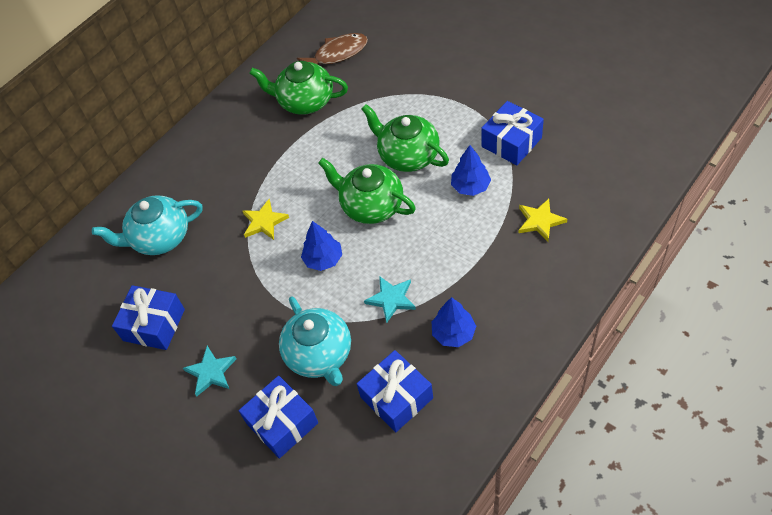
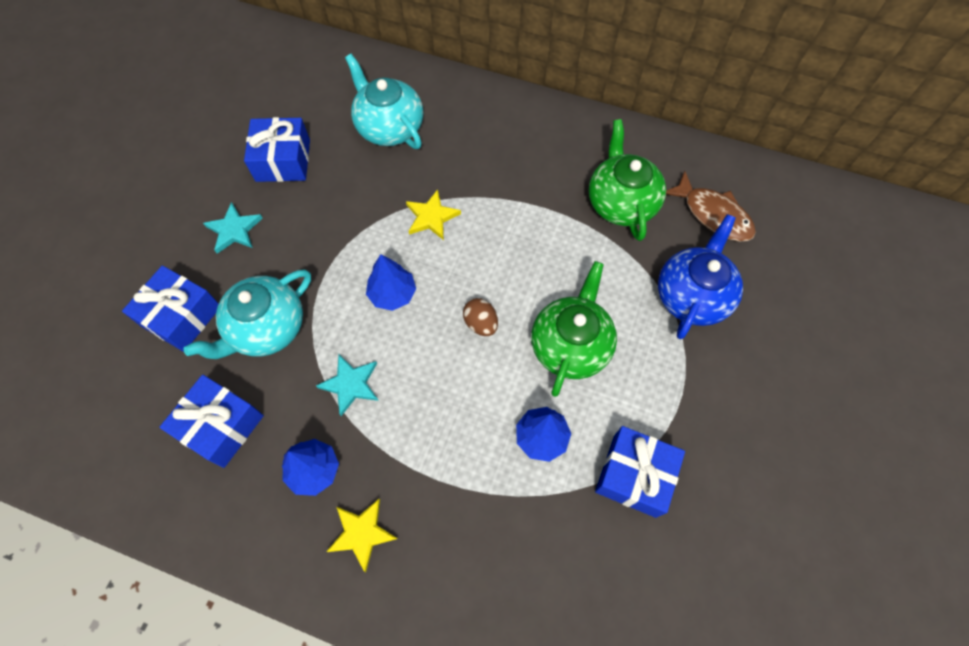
camera: 65 degrees right, 10 degrees up
green teapot [318,158,416,224] -> brown egg [463,298,498,336]
yellow star [518,199,567,242] -> yellow star moved to [326,499,398,572]
none -> blue teapot [658,214,743,339]

